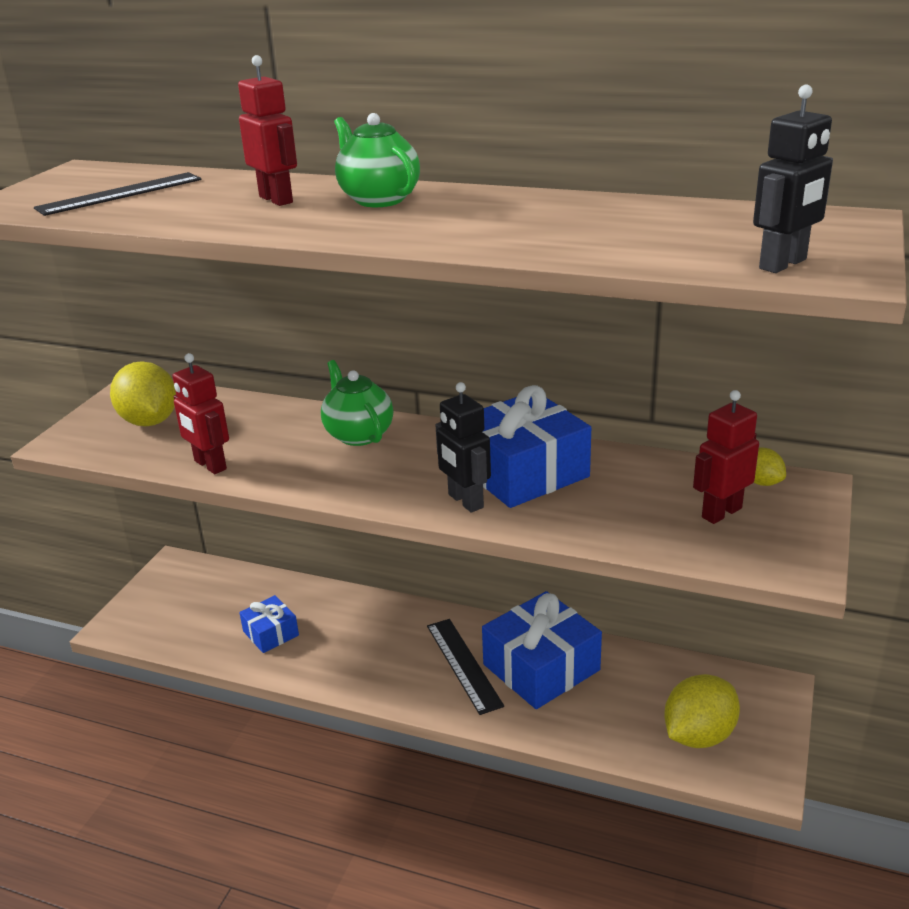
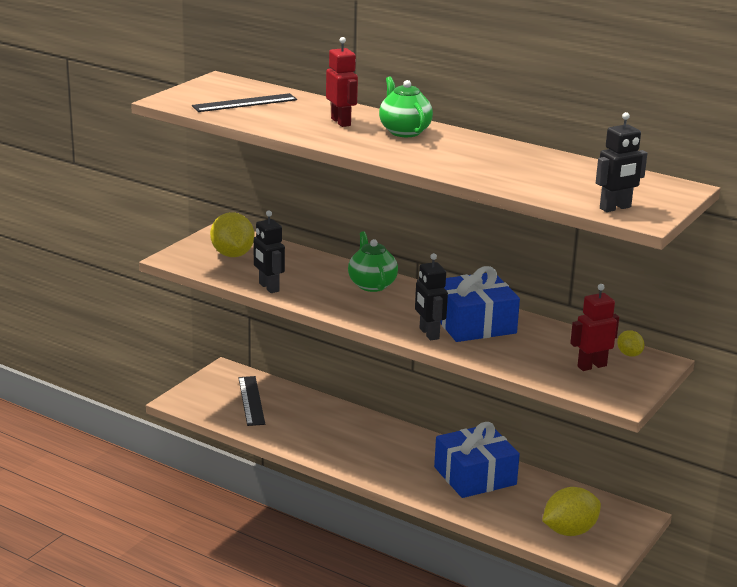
camera: 10 degrees right, 5 degrees down
red robot [172,353,229,474] -> black robot [254,211,285,293]
blue gift [239,595,299,653] -> none
black ruler [427,619,504,715] -> black ruler moved to [238,376,265,426]

